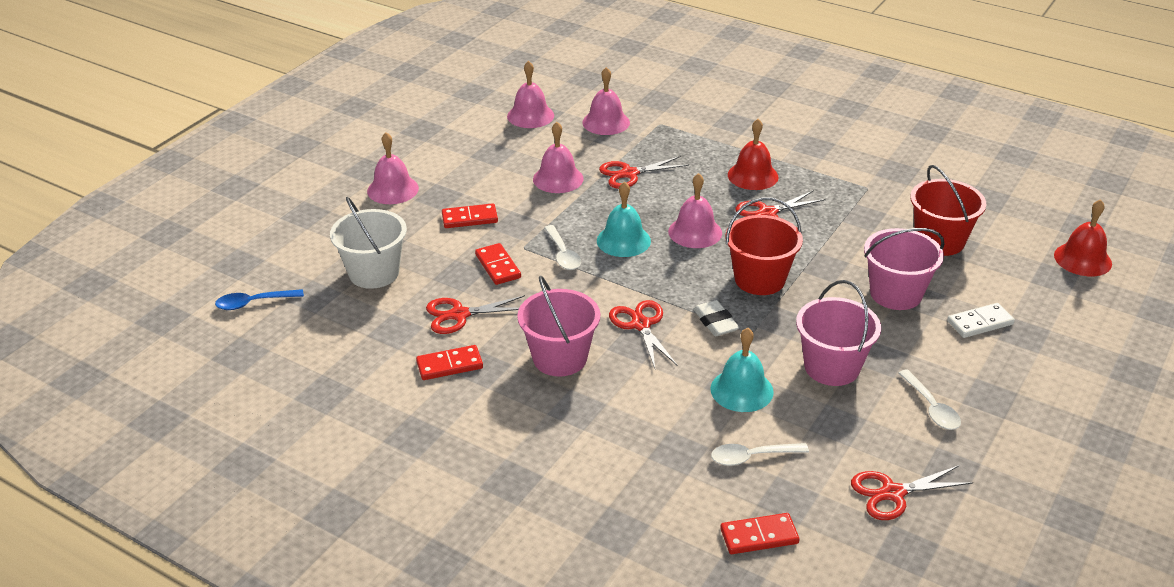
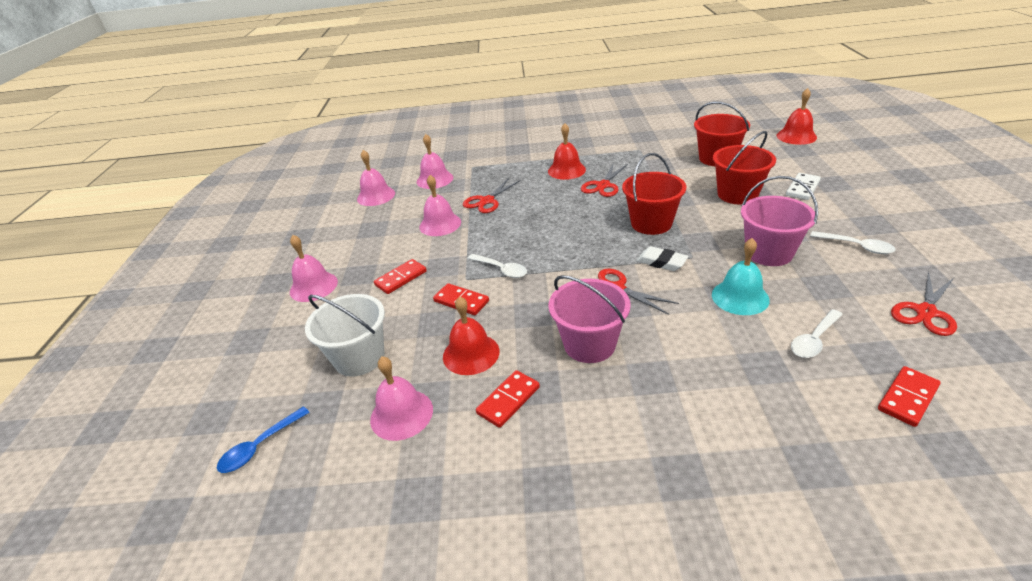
camera: 30 degrees left, 0 degrees up
red scissors [426,295,525,334] -> red bell [443,296,500,375]
turquoise bell [597,181,651,257] -> none
pink bell [668,173,722,248] -> pink bell moved to [370,356,433,441]
pink bucket [864,228,944,310] -> red bucket [713,131,776,205]

